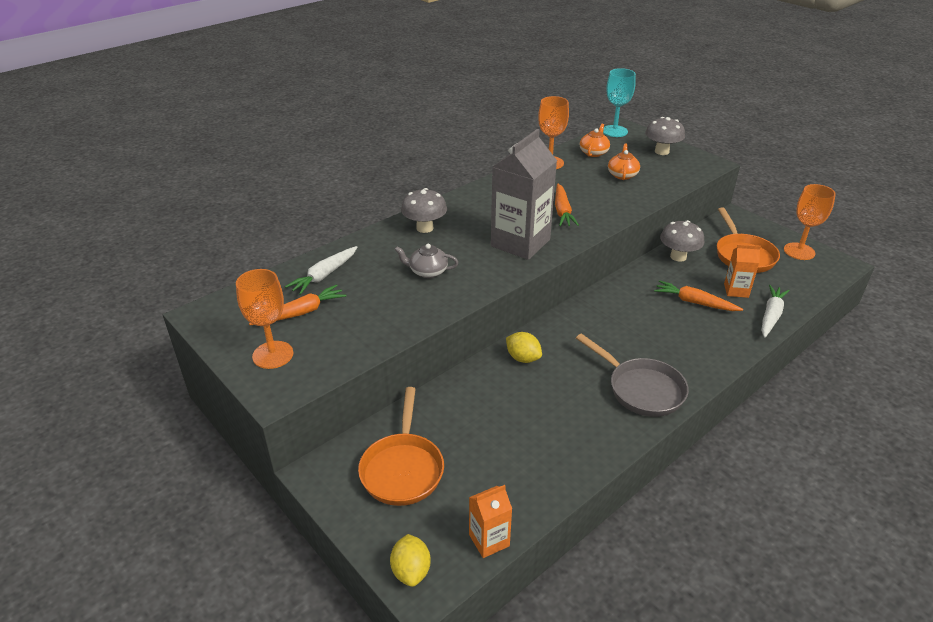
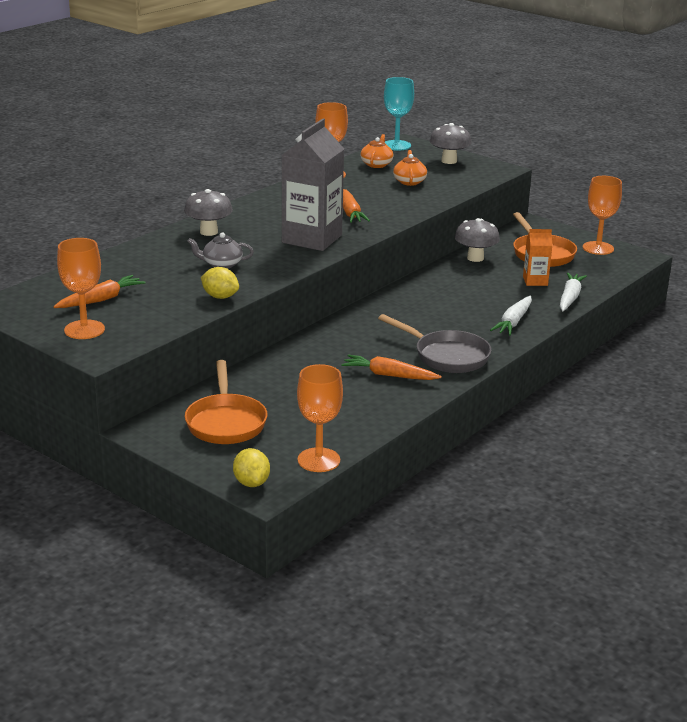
camera: 10 degrees left, 10 degrees down
white carrot [285,246,357,295] -> white carrot moved to [490,296,532,336]
orange carton [469,485,512,558] -> orange goblet [297,364,343,472]
yellow lemon [506,332,542,363] -> yellow lemon moved to [201,267,239,299]
orange carrot [654,280,743,311] -> orange carrot moved to [341,354,442,380]

